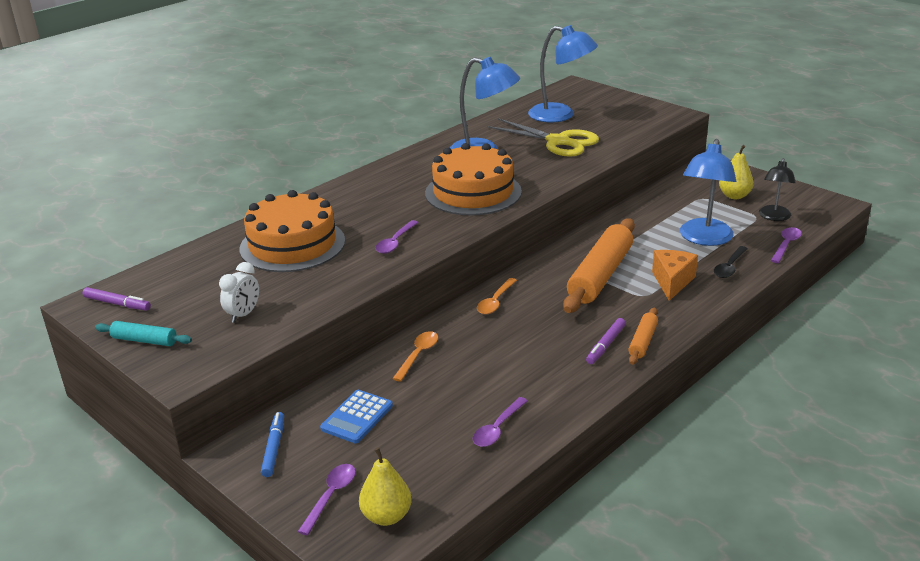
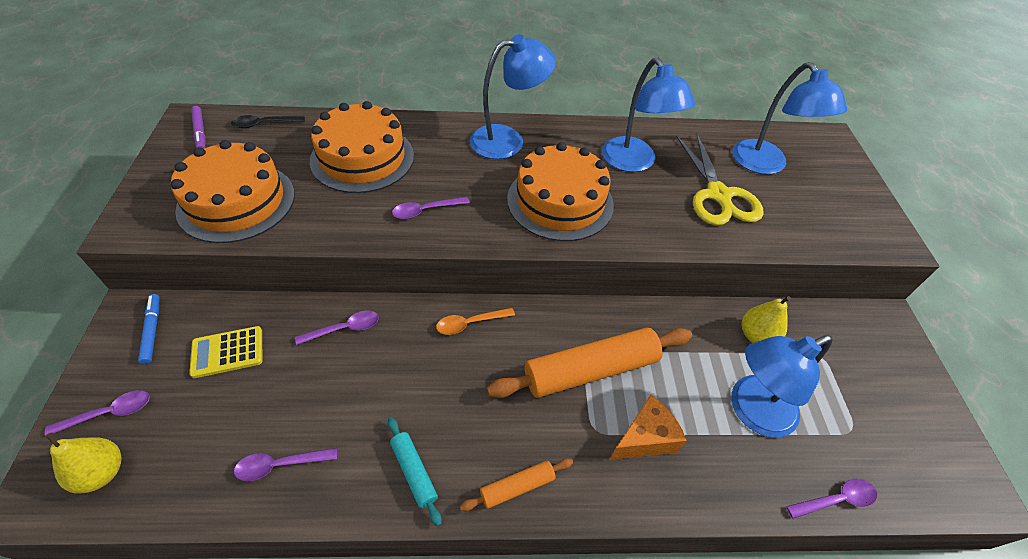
camera: 40 degrees right, 20 degrees up
turquoise rolling pin [95,321,192,346] -> turquoise rolling pin moved to [388,417,442,527]
white clock [219,262,259,323] -> orange cake [171,140,295,243]
blue marker [261,412,284,477] -> blue marker turned 60 degrees counterclockwise [138,294,159,365]
blue calculator [320,390,393,443] -> yellow calculator [189,326,262,378]
orange spoon [392,331,438,382] -> purple spoon [295,311,379,345]
purple marker [586,318,626,364] -> none
black spoon [714,246,748,278] -> black spoon moved to [231,115,305,128]
yellow pear [719,145,754,199] -> yellow pear moved to [742,296,791,343]
black lamp [759,158,796,221] -> none
none -> blue lamp [470,34,556,159]

